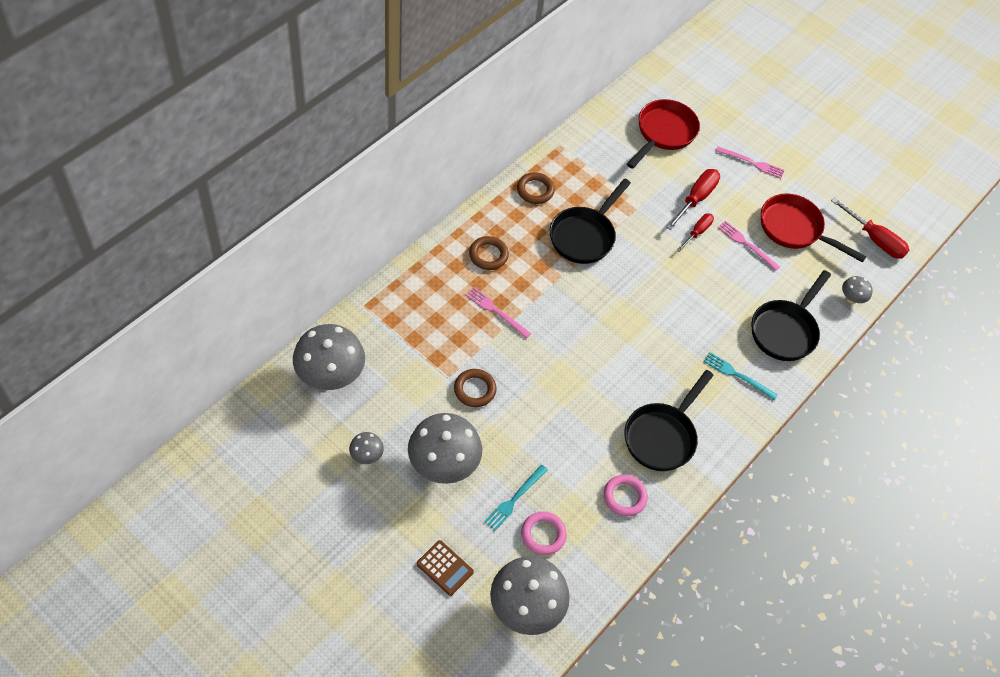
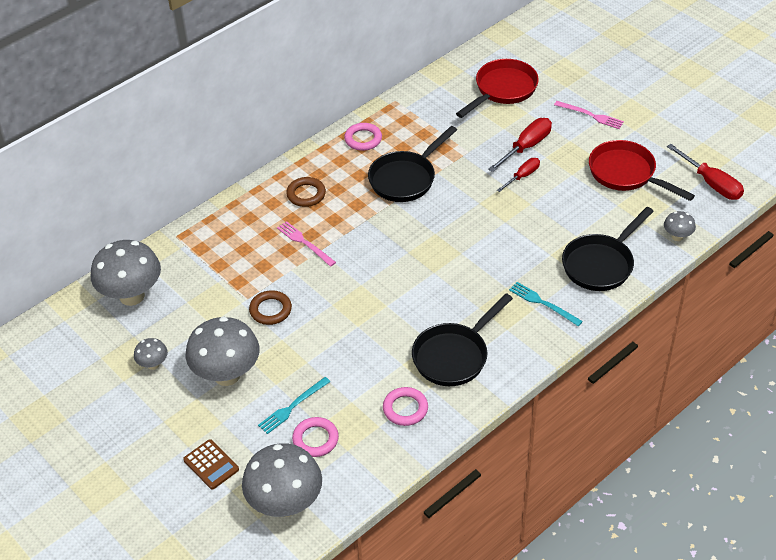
camera: 15 degrees right, 10 degrees down
brown ring [517,172,555,204] -> pink ring [344,123,382,151]
pink fork [718,221,780,271] -> none

